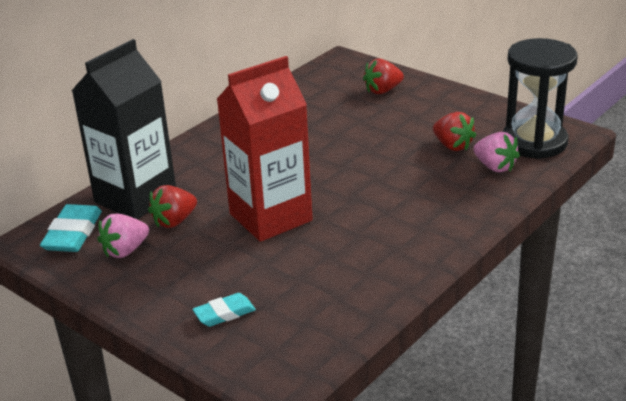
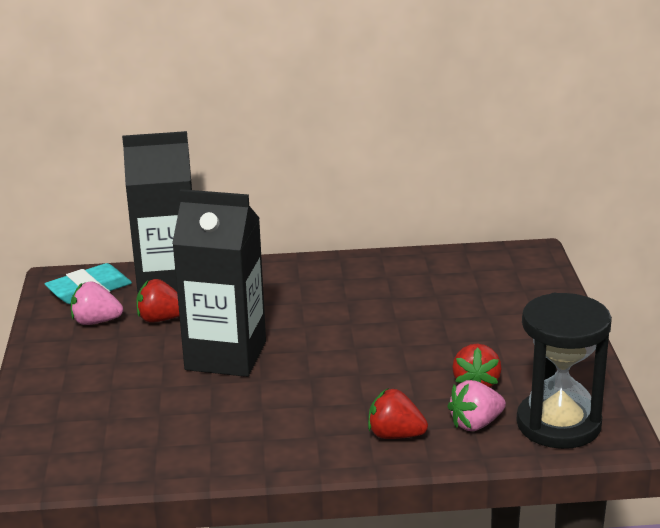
camera: 45 degrees right, 5 degrees down
turquoise eraser [193,293,256,327] -> none
red carton [217,56,313,242] -> black carton [172,189,266,377]
red strawberry [363,59,404,94] -> red strawberry moved to [368,389,428,439]
pink strawberry [473,132,520,172] -> pink strawberry turned 60 degrees clockwise [447,380,506,431]

